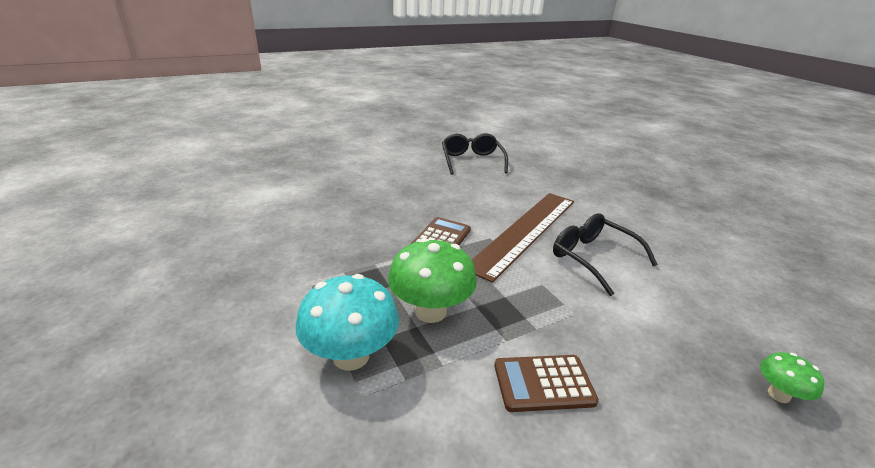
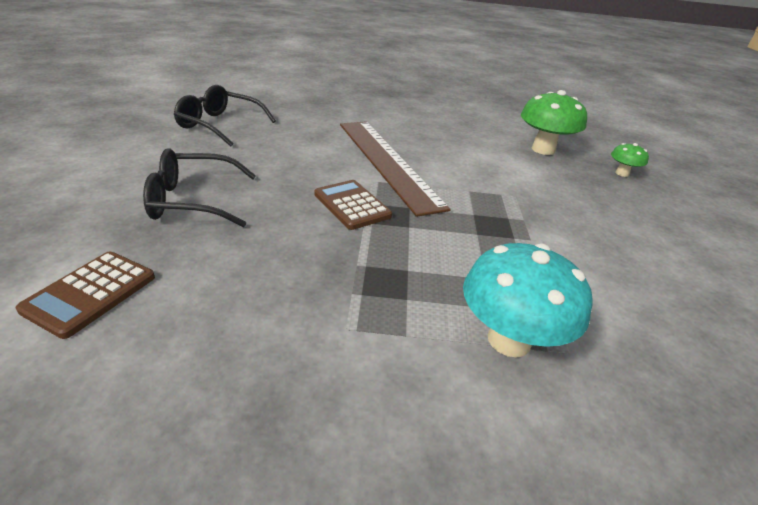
camera: 60 degrees left, 5 degrees up
green mushroom [388,238,477,323] -> green mushroom moved to [521,90,587,155]
brown calculator [494,355,599,412] -> brown calculator moved to [15,252,155,339]
black glasses [553,213,658,296] -> black glasses moved to [143,148,256,227]

